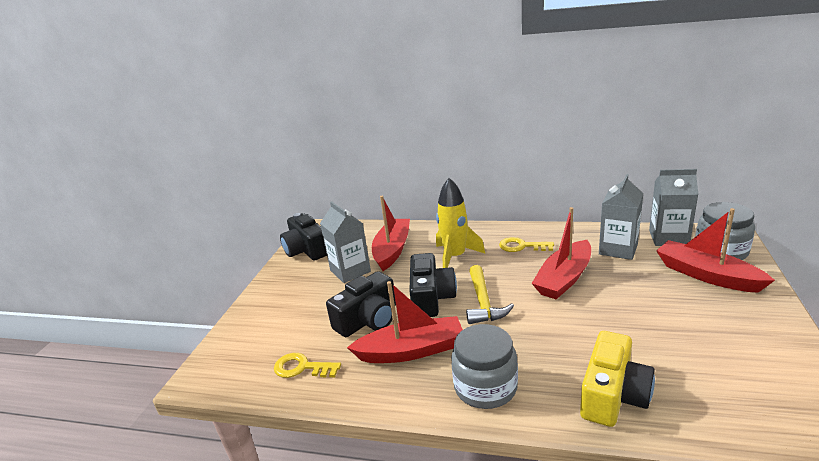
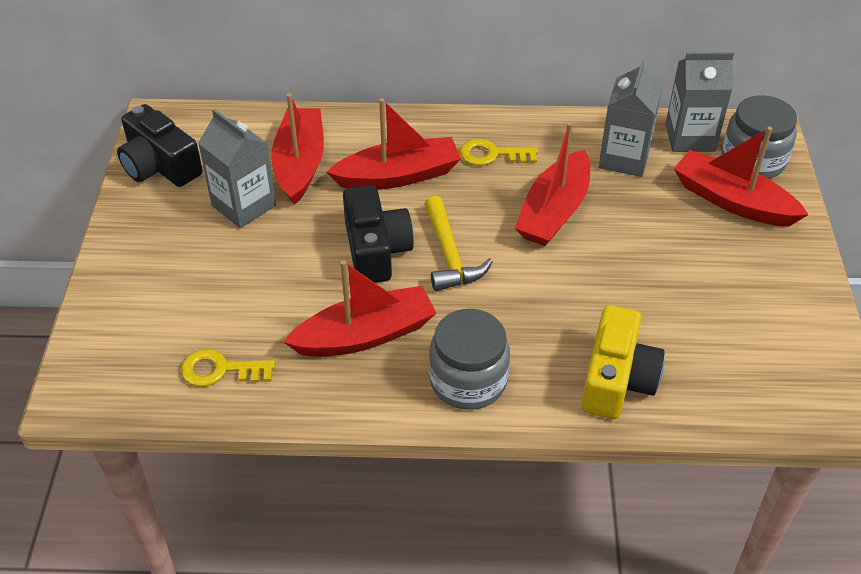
camera: 15 degrees left, 20 degrees up
black camera [326,271,396,337] -> none
yellow rocket [436,178,485,268] -> red boat [327,98,461,189]

